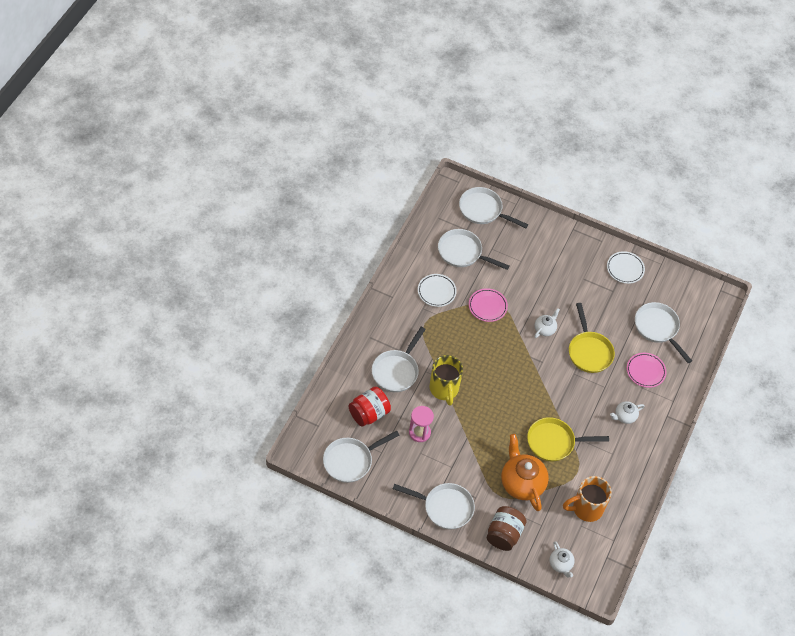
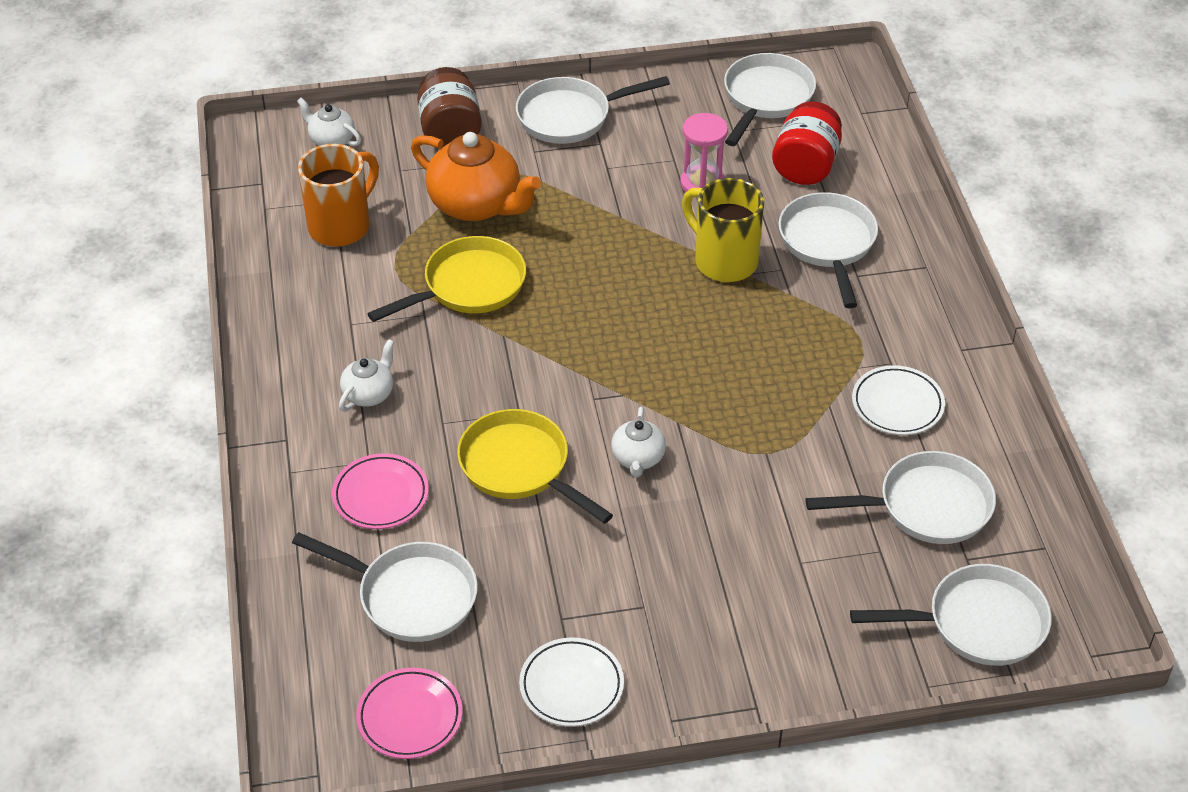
camera: 150 degrees right, 10 degrees down
pink plate [469,288,508,322] -> pink plate moved to [356,668,462,759]

